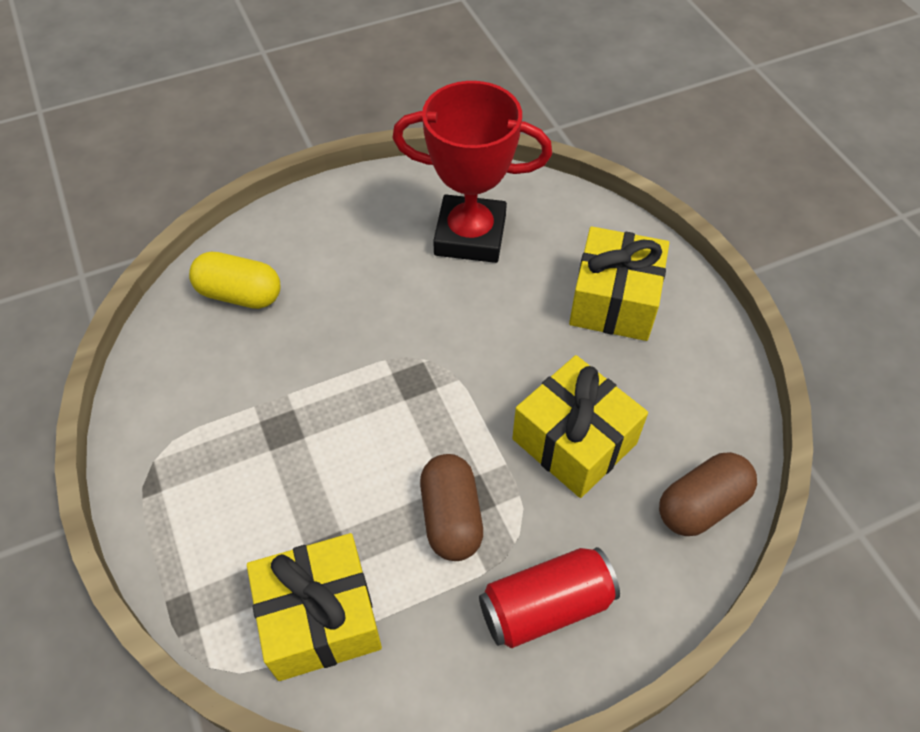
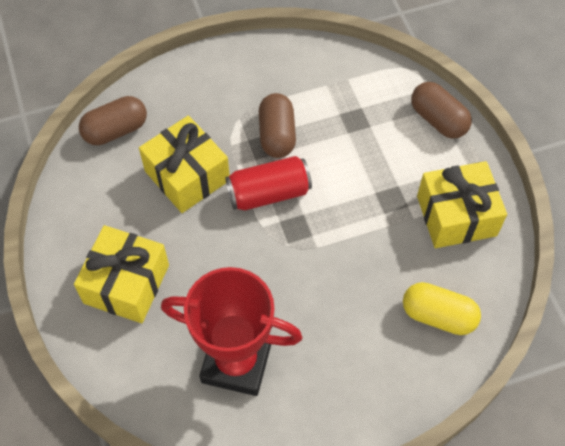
camera: 175 degrees left, 5 degrees up
yellow gift [247,533,382,681] -> yellow gift moved to [417,161,507,248]
red can [479,547,620,648] -> red can moved to [225,156,312,211]
none -> brown capsule [411,82,472,139]

